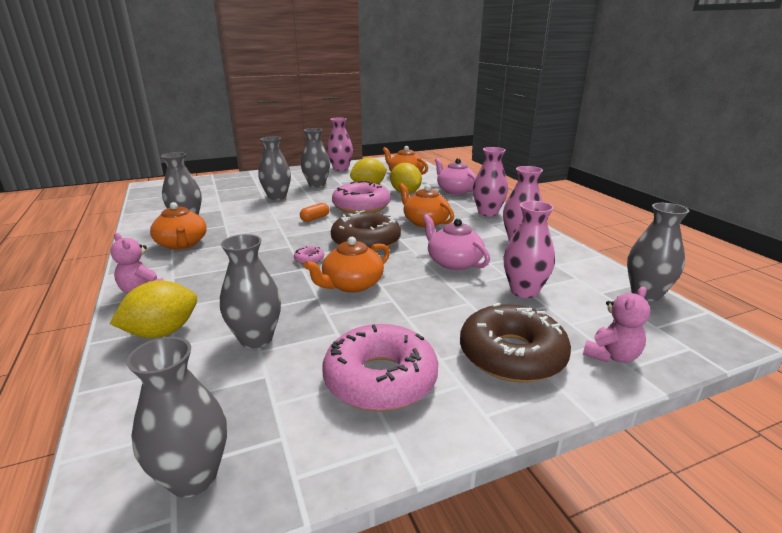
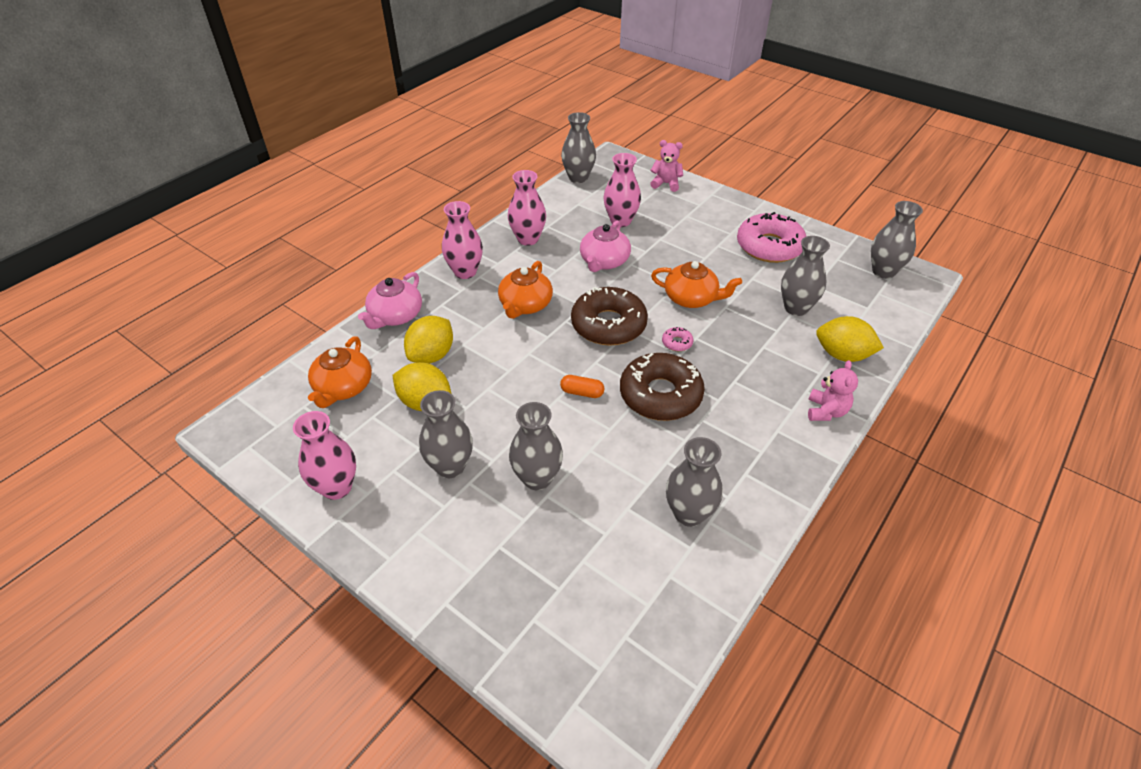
camera: 120 degrees left, 20 degrees up
orange teapot [150,202,207,250] -> none
pink donut [332,181,391,213] -> none
brown donut [460,303,571,382] -> brown donut moved to [620,353,705,421]

